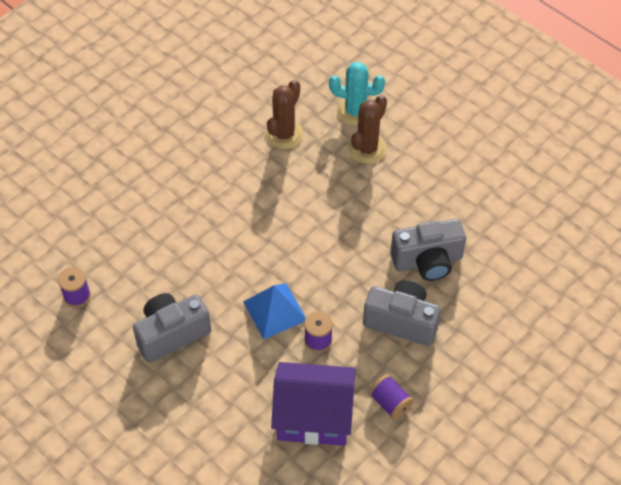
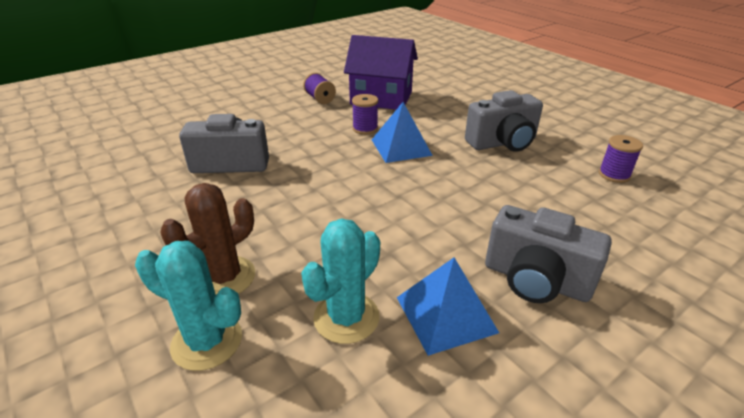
camera: 170 degrees left, 20 degrees down
brown cactus [266,80,303,149] -> turquoise cactus [301,219,380,344]
grey camera [363,280,441,346] -> grey camera moved to [485,205,612,303]
none -> blue pyramid [397,258,499,356]

